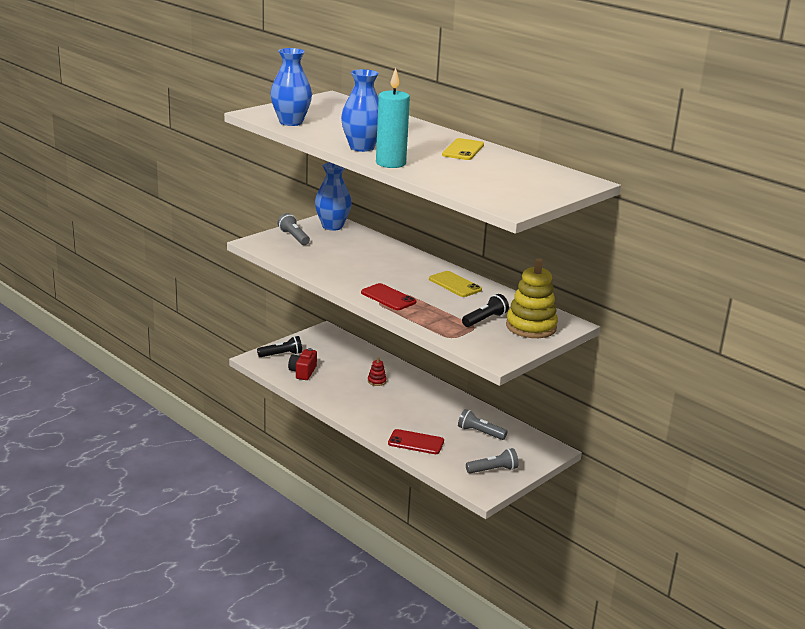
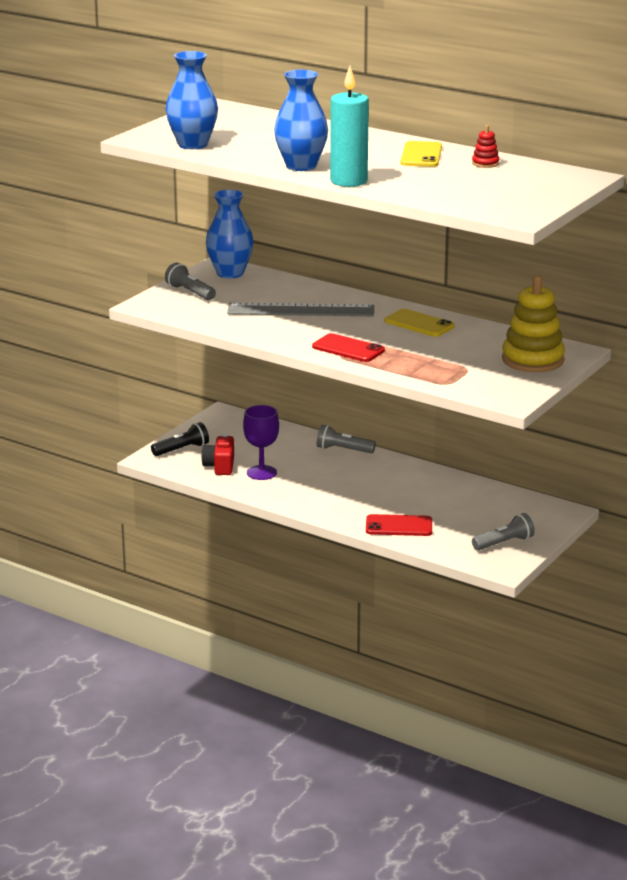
camera: 10 degrees left, 0 degrees up
red stacking toy [368,357,387,386] -> red stacking toy moved to [472,125,499,168]
grey flashlight [458,409,508,440] -> grey flashlight moved to [317,425,376,453]
black flashlight [462,294,509,327] -> none
none -> grey ruler [227,302,374,316]
none -> purple goblet [243,405,279,480]

